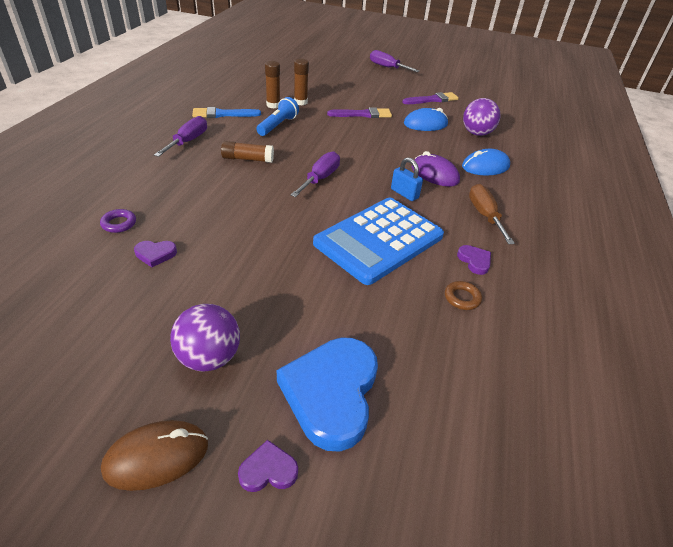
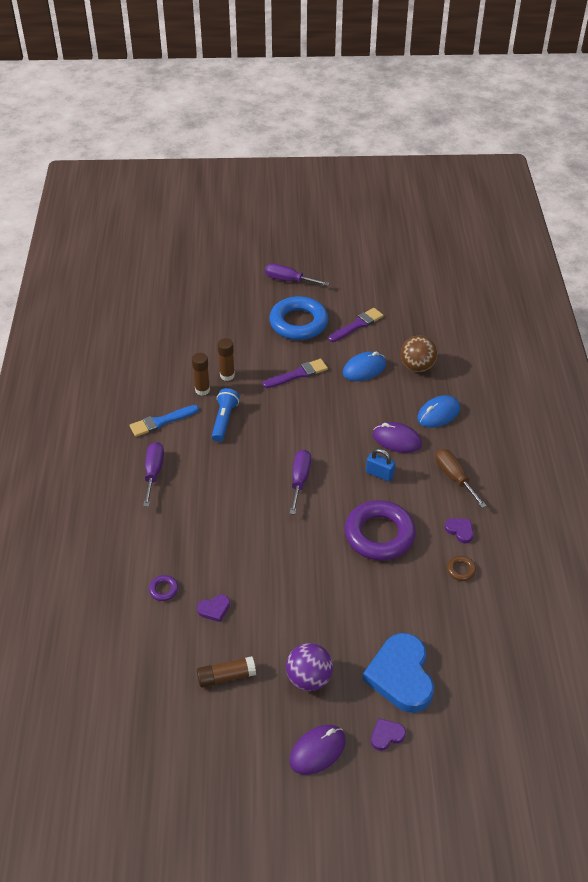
camera: 15 degrees left, 5 degrees up
brown mouse [101,420,208,491] -> purple mouse [289,725,346,775]
brown glue stick [221,141,274,163] -> brown glue stick moved to [197,656,256,687]
blue calculator [313,198,444,285] -> purple ring [345,500,416,561]
purple ball [463,98,501,136] -> brown ball [401,335,437,372]
none -> blue ring [269,296,328,340]

